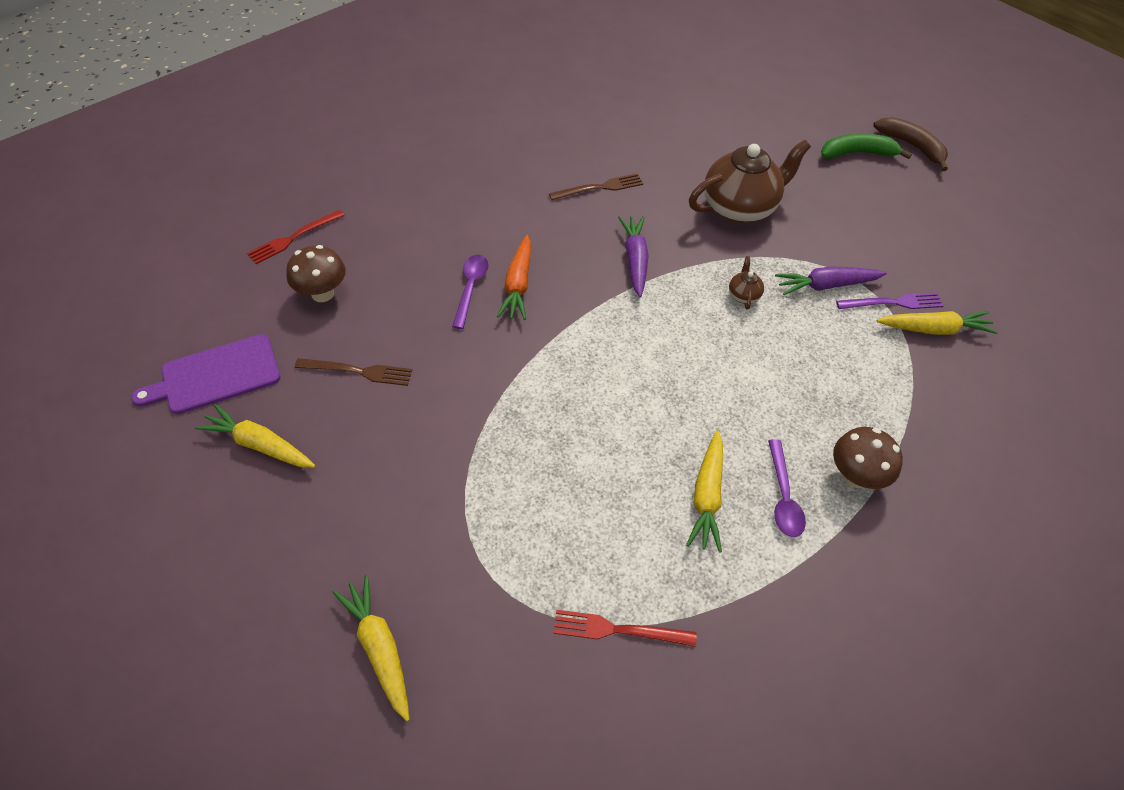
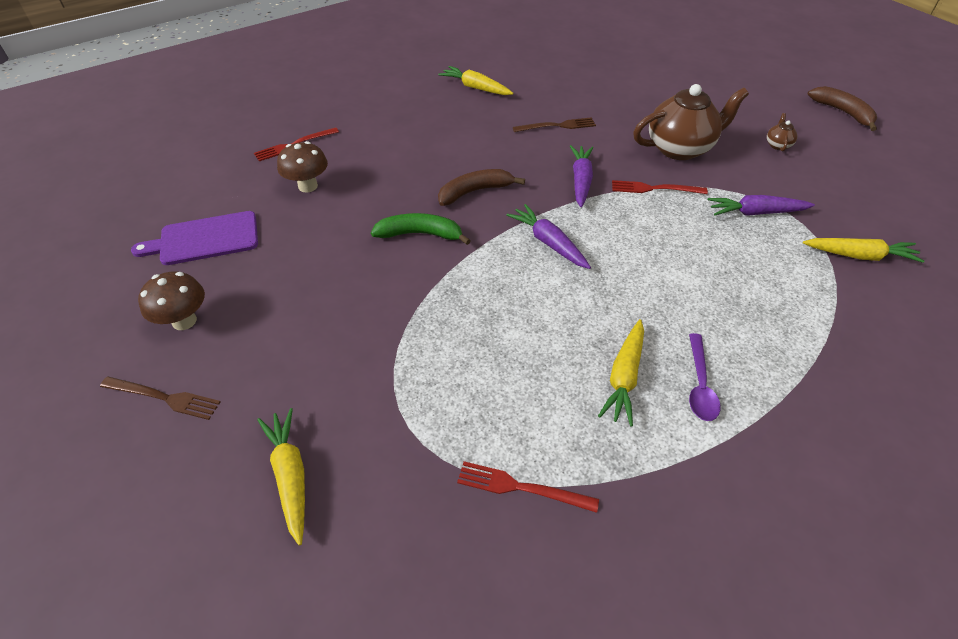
camera: 10 degrees right, 5 degrees down
yellow carrot [195,404,316,468] -> yellow carrot moved to [438,66,513,95]
brown fork [295,358,412,386] -> brown fork moved to [100,376,220,420]
purple spoon [452,255,488,329] -> none
orange carrot [497,235,531,320] -> brown banana [438,169,525,206]
brown teapot [729,256,764,310] -> brown teapot moved to [767,113,797,151]
green banana [821,134,912,159] -> green banana moved to [371,213,471,245]
brown mushroom [833,427,903,489] -> brown mushroom moved to [138,271,205,330]
purple fork [836,293,944,309] -> none
none -> purple carrot [506,204,591,269]
none -> red fork [612,180,708,194]

